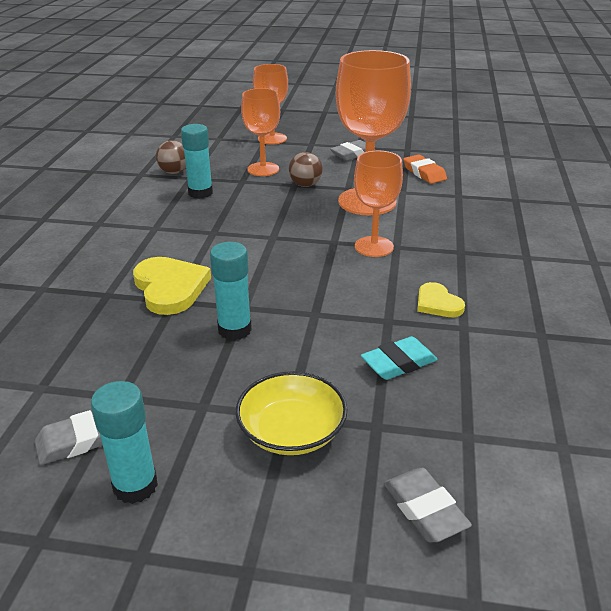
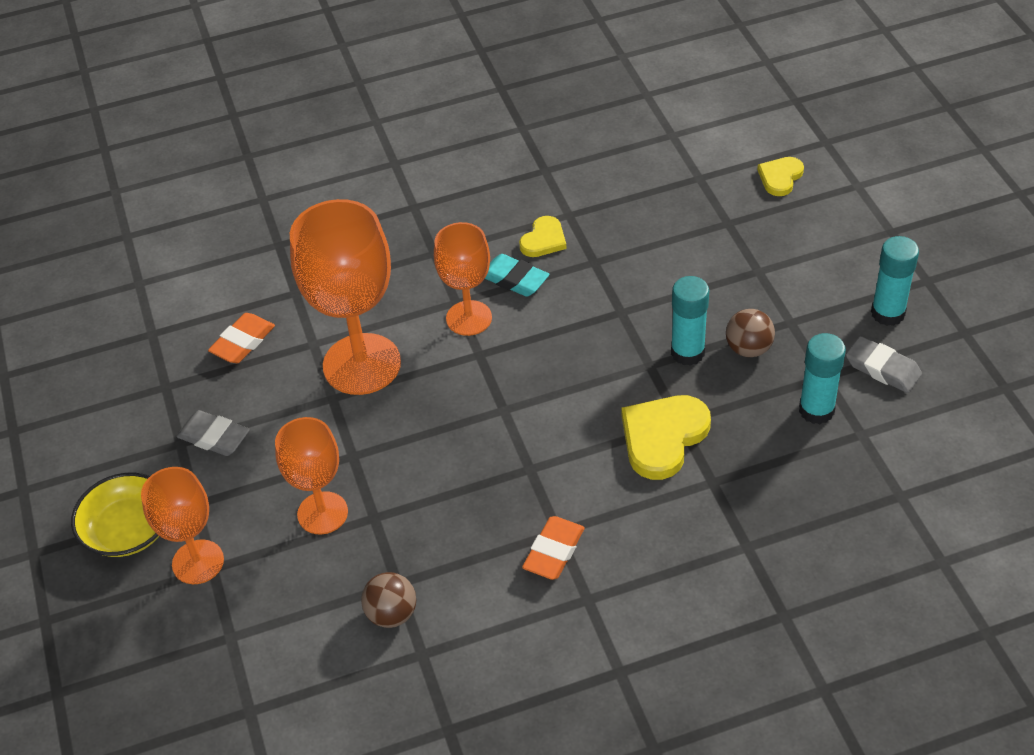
camera: 115 degrees left, 15 degrees up
turquoise glue stick [181,124,213,199] -> turquoise glue stick moved to [799,333,846,424]
yellow bowl [235,371,348,455] -> yellow bowl moved to [71,473,159,557]
brown ball [289,152,323,187] -> brown ball moved to [726,309,775,357]
turquoise eraser [361,336,438,380] -> turquoise eraser moved to [485,254,550,297]
grey eraser [384,468,472,542] -> yellow heart [757,157,804,196]
none -> orange eraser [522,516,585,580]

